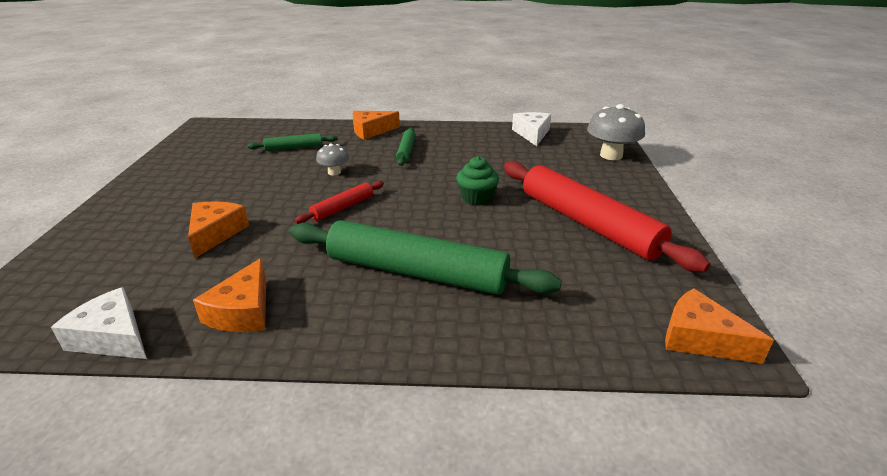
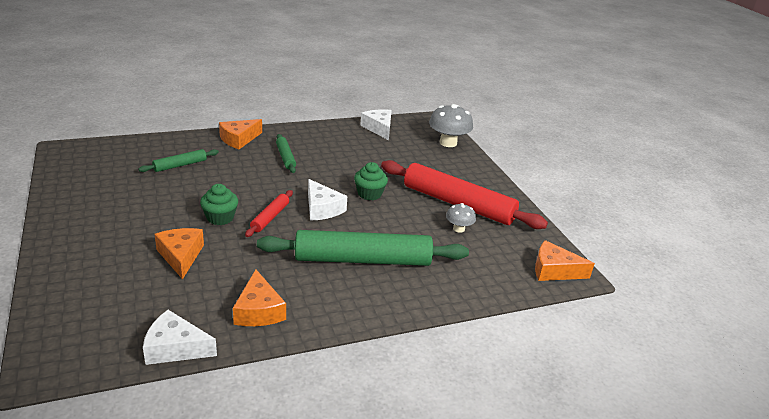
camera: 25 degrees left, 0 degrees up
grey mushroom [316,143,349,175] -> grey mushroom moved to [446,203,476,233]
none -> green cupcake [200,184,238,225]
none -> white cheese [308,179,347,221]

